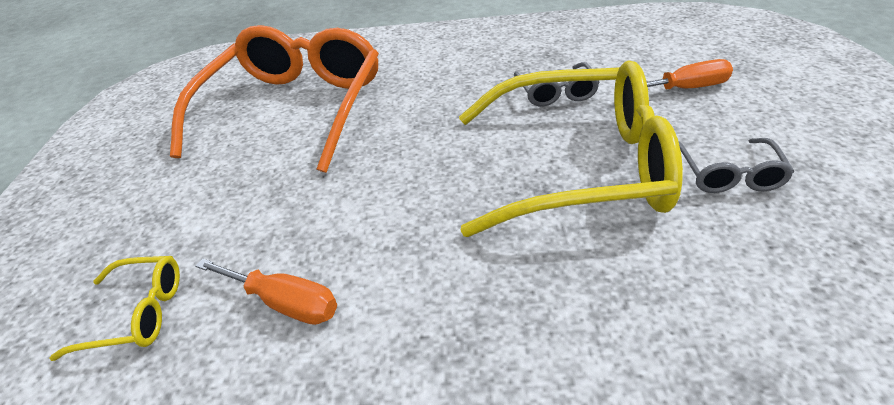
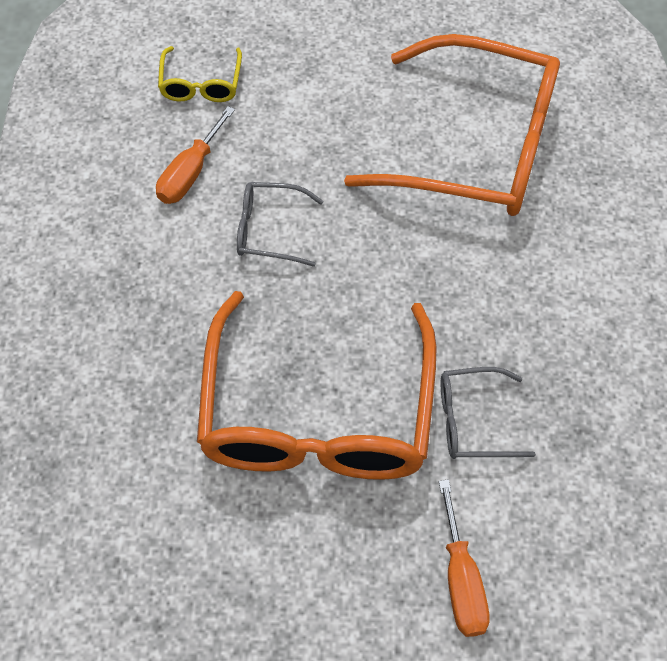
camera: 90 degrees right, 20 degrees up
yellow glasses [459,60,683,237] -> orange glasses [197,291,437,480]
grey glasses [678,138,794,193] -> grey glasses moved to [237,182,324,267]

